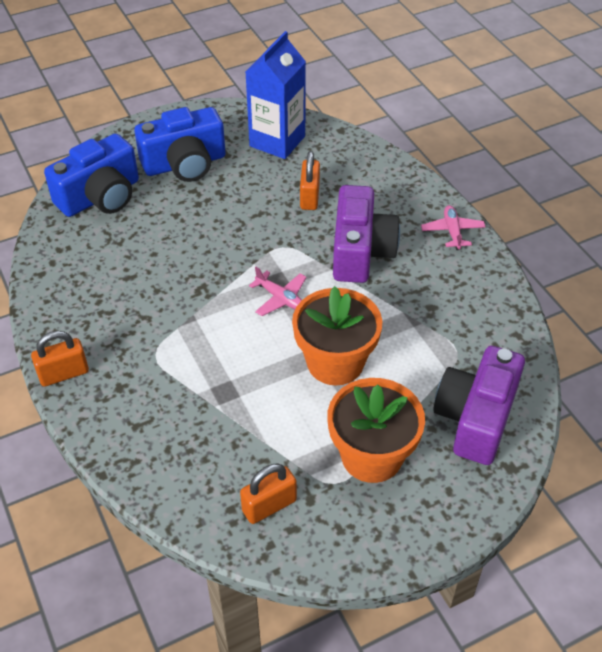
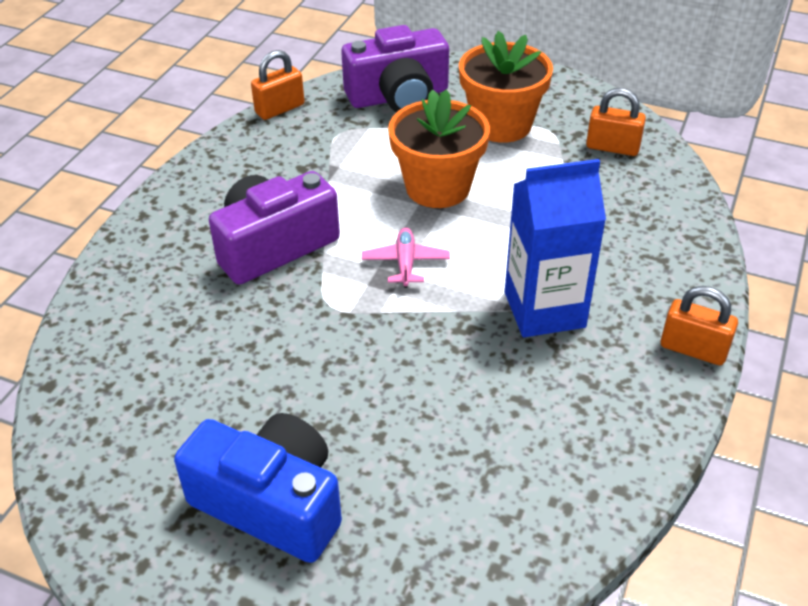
camera: 130 degrees left, 5 degrees down
blue camera [44,133,139,217] -> none
blue carton [246,31,306,159] -> blue carton moved to [505,159,606,337]
orange padlock [300,151,320,210] -> orange padlock moved to [251,50,304,120]
pink plane [421,205,485,250] -> none

